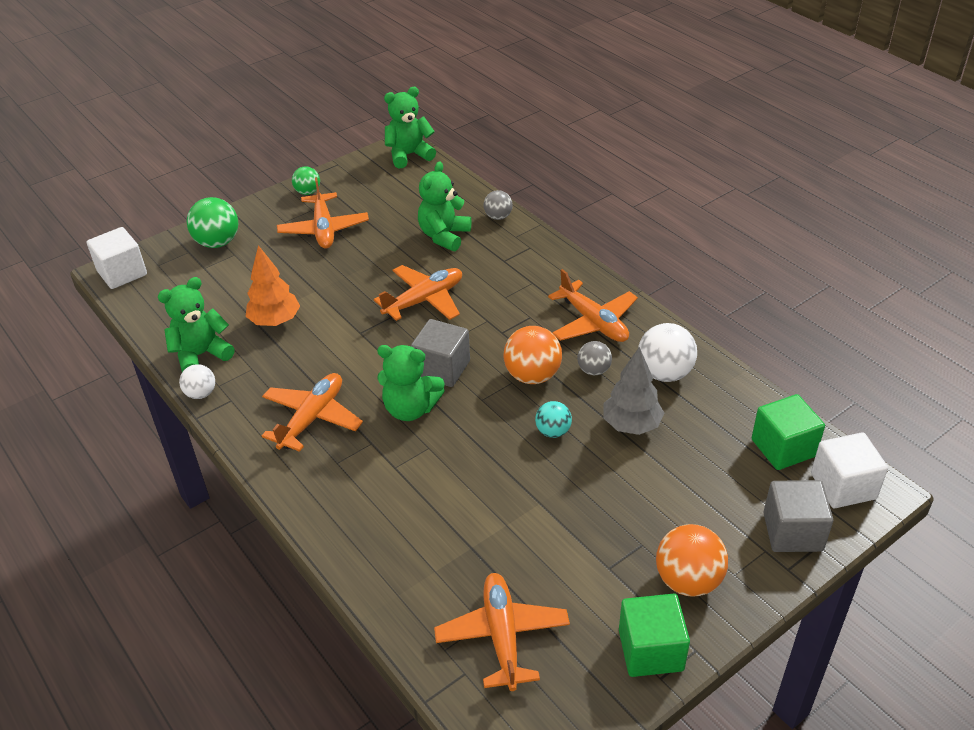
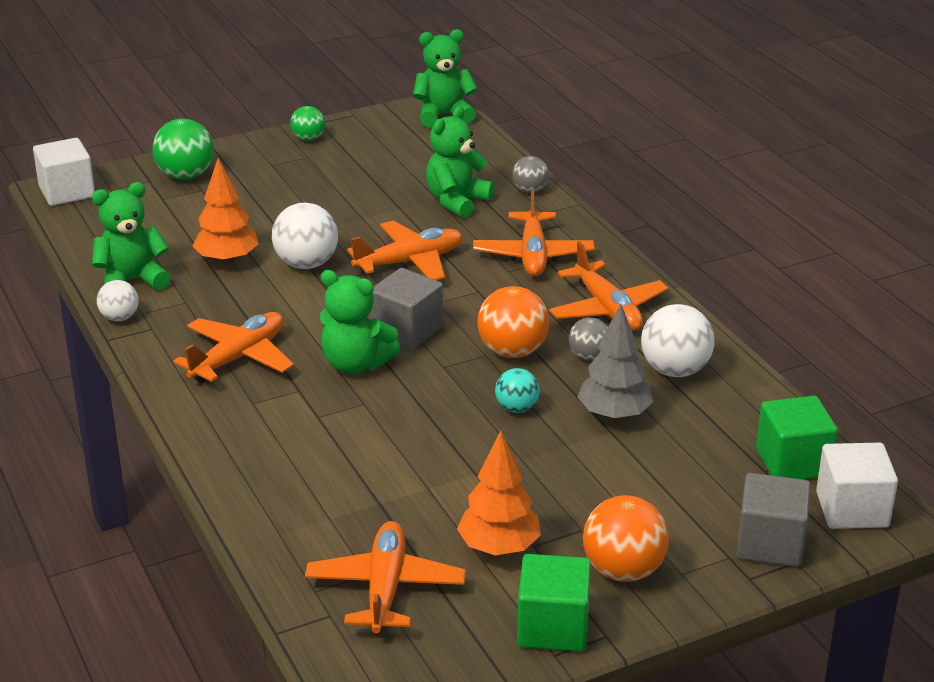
camera: 10 degrees right, 10 degrees down
orange plane [277,177,369,249] -> orange plane moved to [473,189,595,276]
none -> white ball [272,203,338,269]
none -> orange tree [457,431,541,555]

